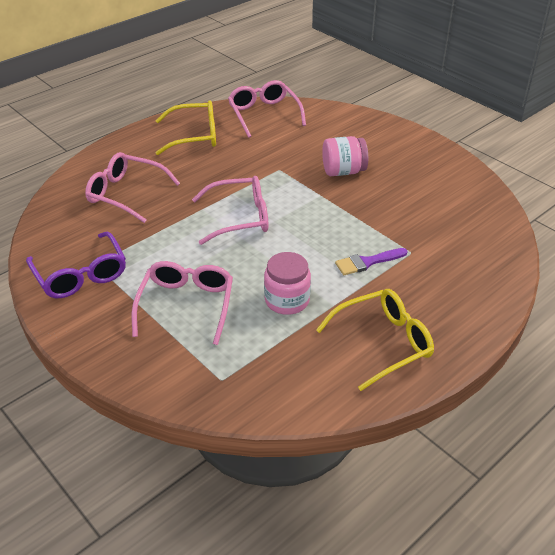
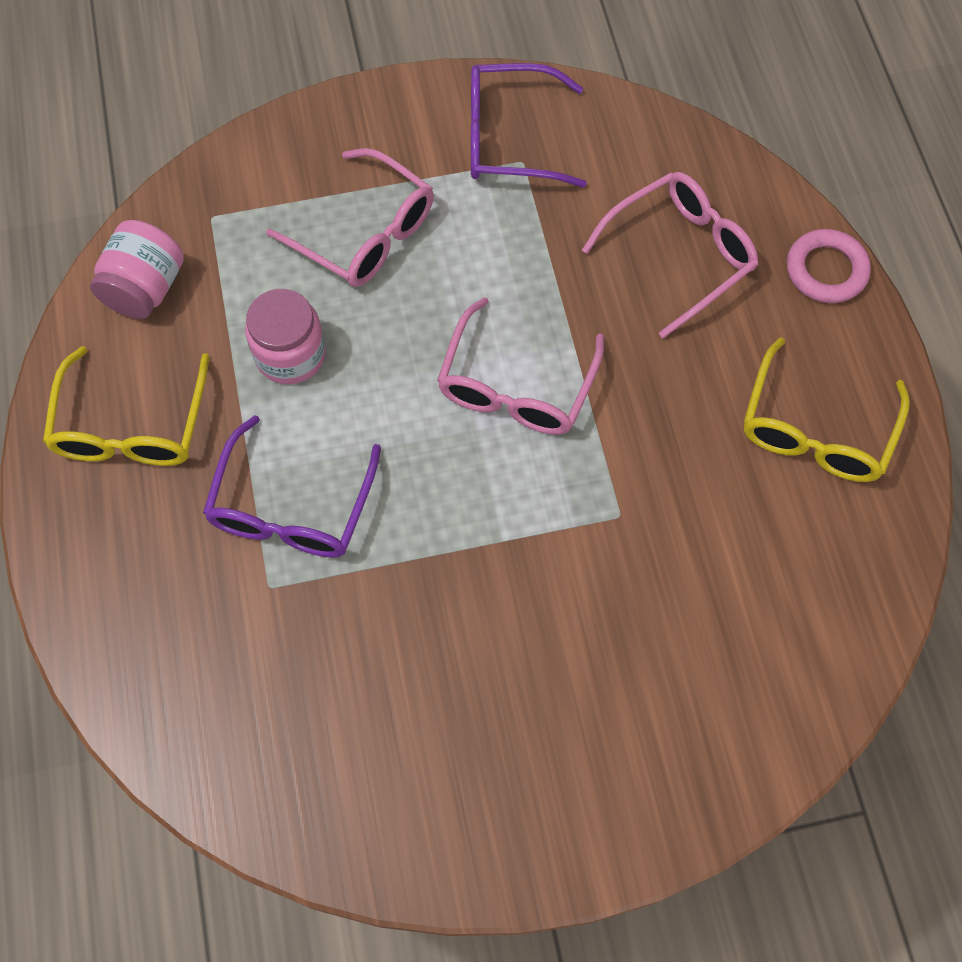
camera: 120 degrees right, 25 degrees up
pink glasses [228,80,306,138] -> none
pink jar [322,136,368,176] -> pink jar moved to [90,220,184,319]
purple brush [335,248,407,275] -> purple glasses [203,415,381,558]
none -> pink ring [787,229,871,303]

